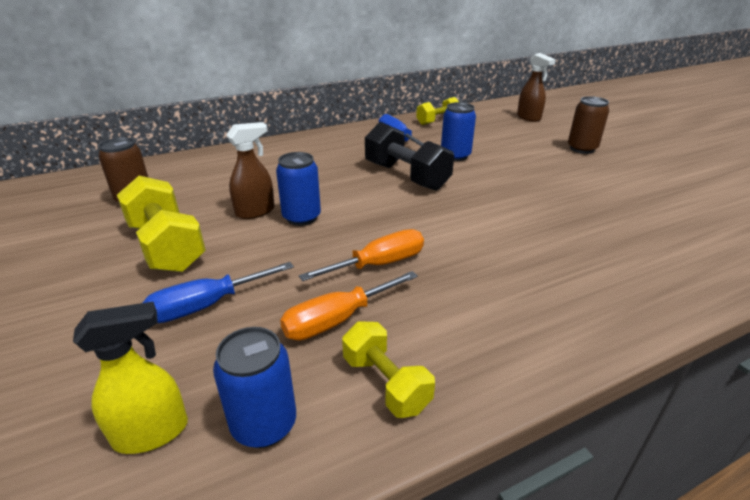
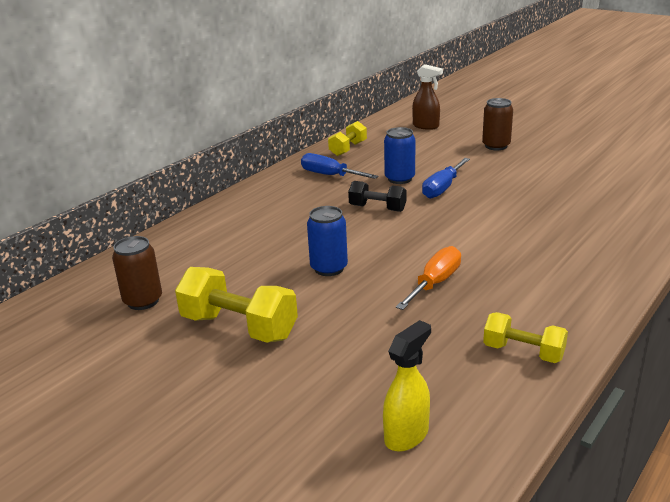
camera: 25 degrees left, 5 degrees down
blue screwdriver [142,262,294,323] -> blue screwdriver moved to [422,158,470,199]
blue can [213,327,296,448] -> none
brown spray bottle [226,122,275,219] -> none
orange screwdriver [280,271,418,340] -> none
black dumbbell [365,122,454,191] -> black dumbbell [348,181,406,212], size x0.61

